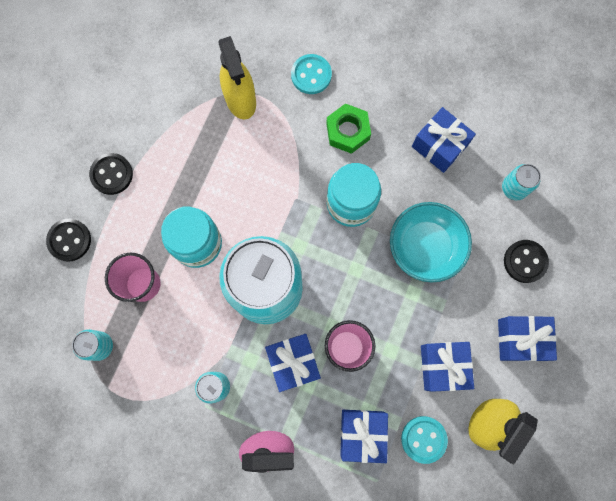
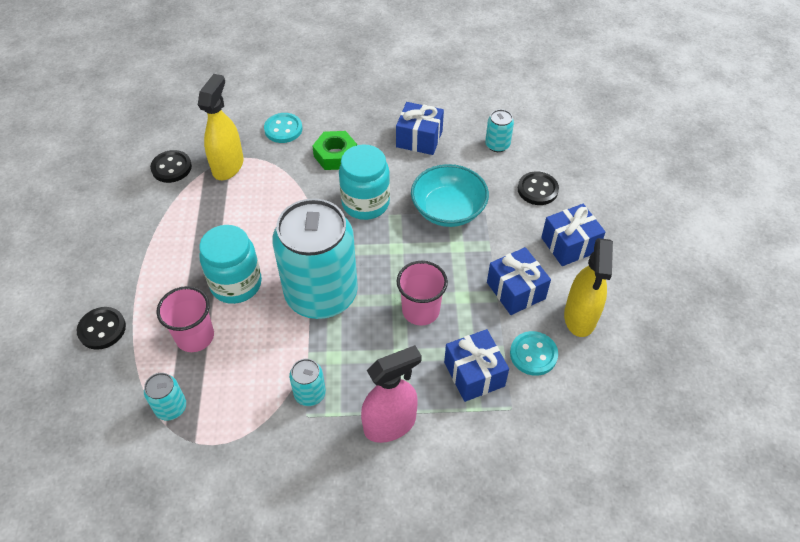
camera: 25 degrees left, 25 degrees down
black button [89,153,133,195] -> black button moved to [150,150,192,183]
yellow spray bottle [218,36,256,120] -> yellow spray bottle turned 120 degrees counterclockwise [198,74,243,180]
blue gift [265,334,321,392] -> none

